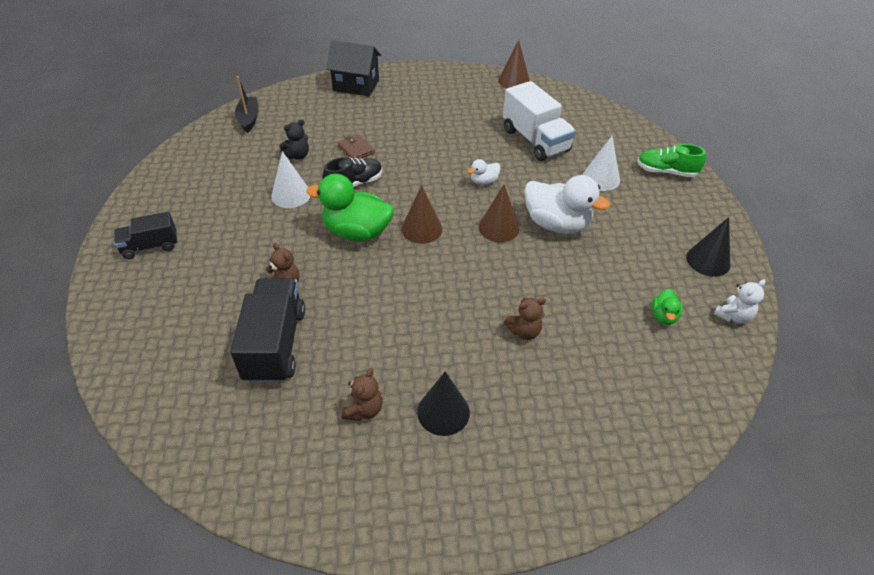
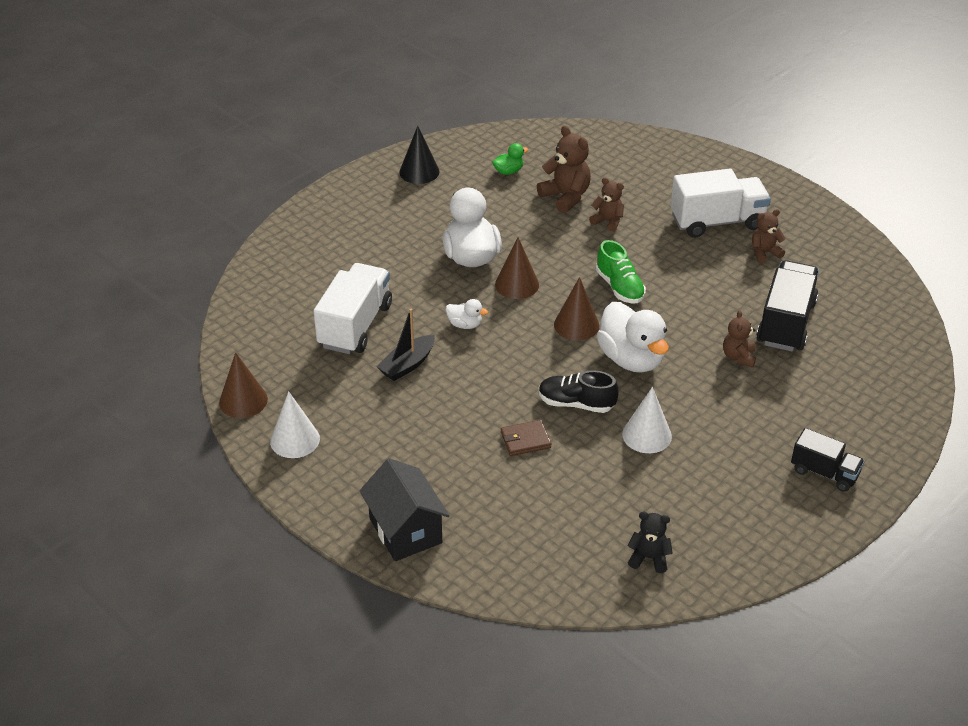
camera: 130 degrees left, 5 degrees down
black truck [230,278,305,384] -> black truck turned 150 degrees clockwise [756,260,819,351]
black boat [235,76,259,133] -> black boat moved to [376,309,435,381]
black teddy bear [279,119,309,160] -> black teddy bear moved to [628,512,673,573]
green duck [306,174,394,241] -> white duck [596,302,669,373]
brown wallet [337,134,375,159] -> brown wallet turned 60 degrees clockwise [501,420,551,456]
black cone [417,372,470,436] -> white truck [671,169,771,238]
white cone [582,136,620,191] -> white cone moved to [270,391,320,458]
green shoe [637,144,706,177] -> green shoe moved to [596,240,646,303]
white teddy bear [714,279,766,324] -> none
none -> brown teddy bear [537,126,591,213]

